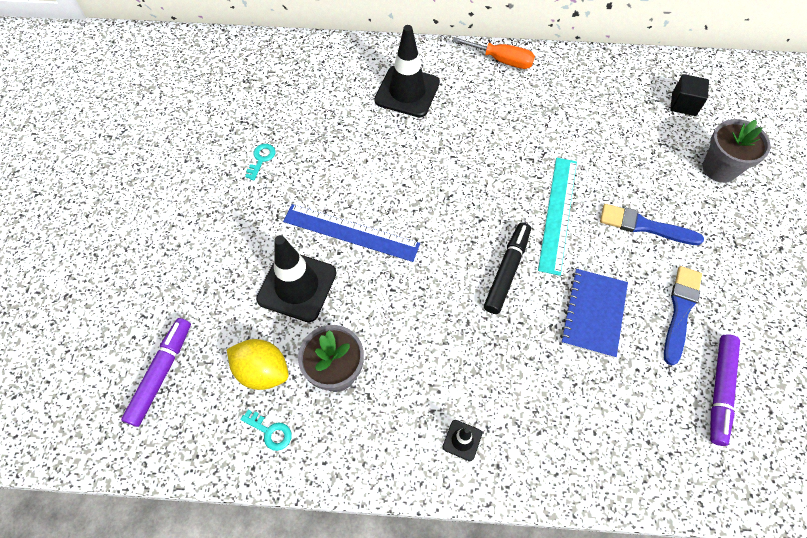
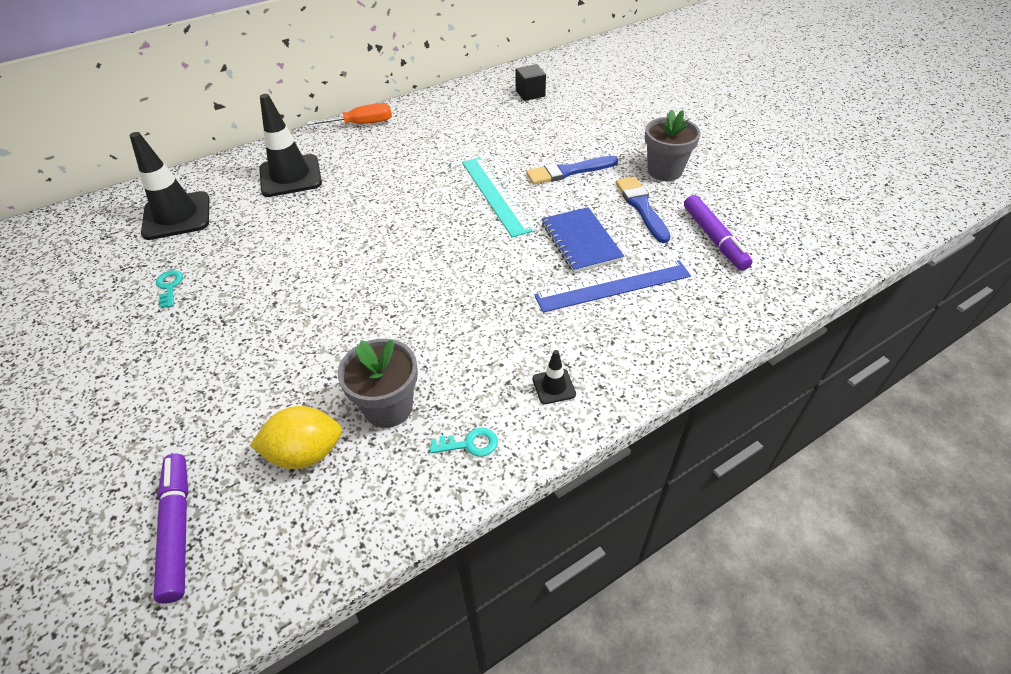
camera: 35 degrees left, 15 degrees down
turquoise key [240,410,292,451] -> turquoise key moved to [430,427,498,457]
black traffic cone [256,235,336,322] -> black traffic cone moved to [129,132,209,240]
blue ruler [283,204,420,262] -> blue ruler moved to [534,260,691,313]
black marker [484,222,531,314] -> none
grey flower pot [703,119,771,183] -> grey flower pot moved to [645,109,701,181]

